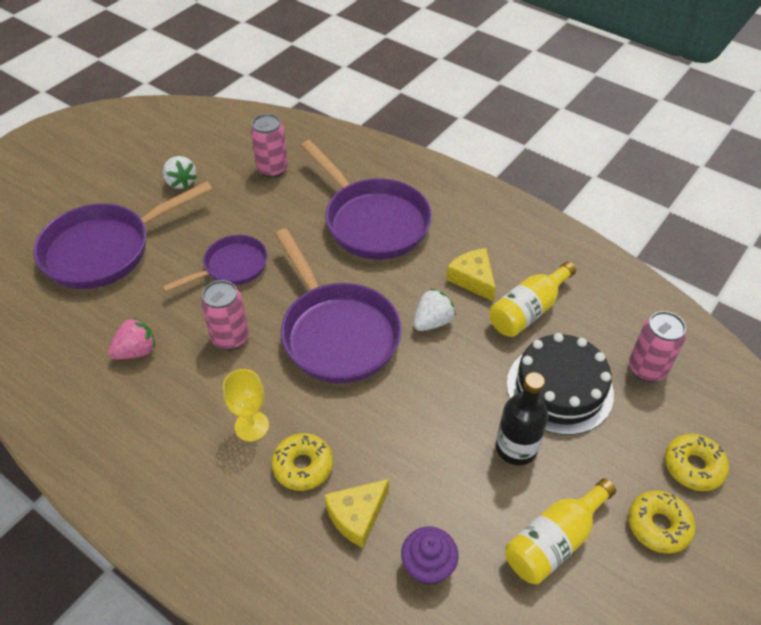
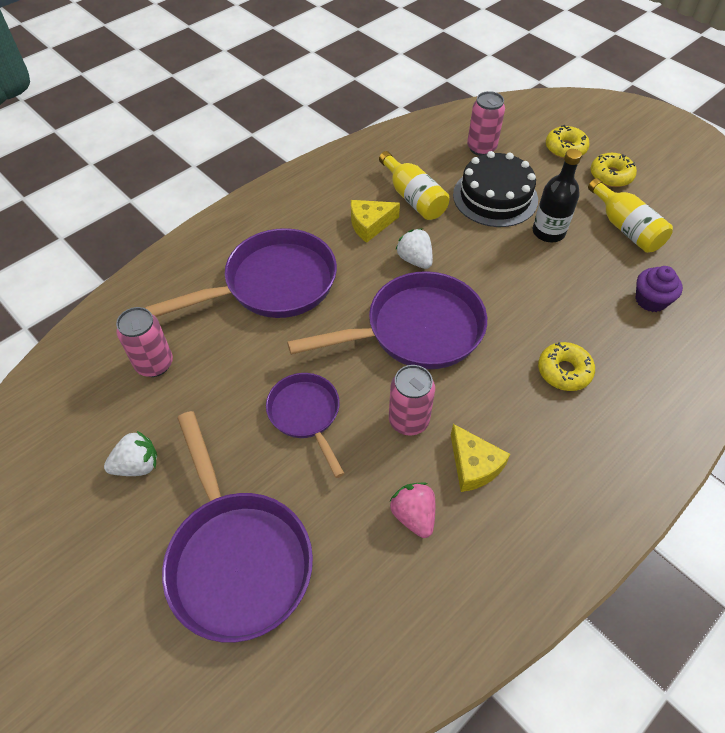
camera: 80 degrees left, 5 degrees up
yellow goblet [223,369,269,441] -> none
yellow cheese [324,479,389,548] -> yellow cheese moved to [451,424,510,492]

